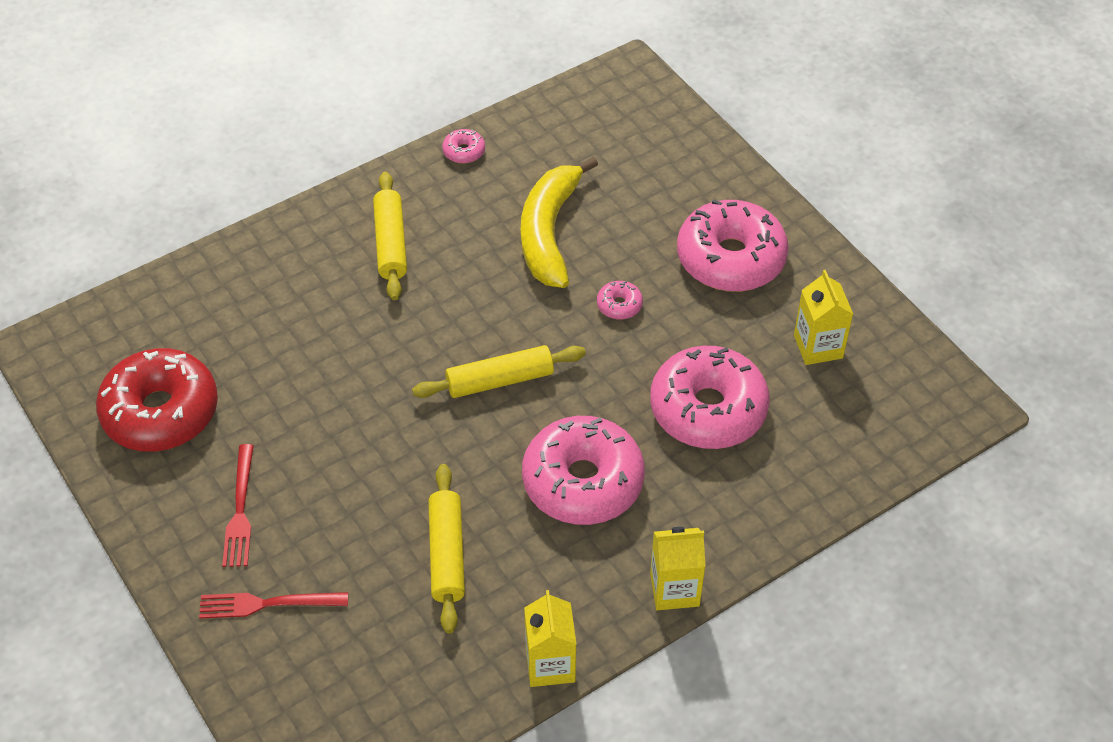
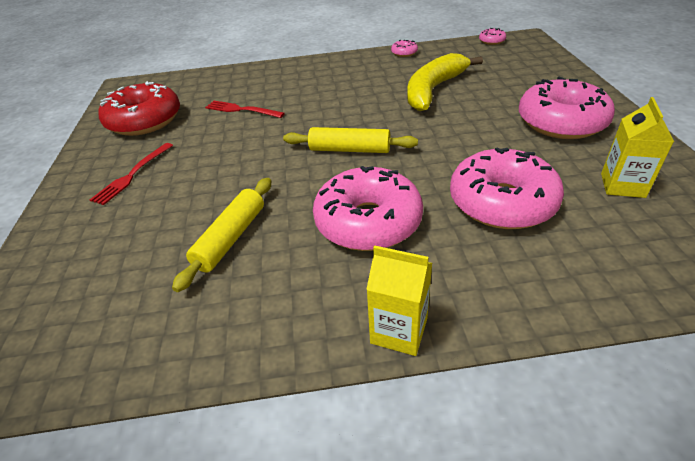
camera: 30 degrees right, 10 degrees down
red fork [199,592,348,619] -> red fork moved to [205,101,285,118]
yellow rolling pin [373,172,407,300] -> none
yellow carton [524,590,576,687] -> none
pink donut [597,281,643,320] -> pink donut moved to [479,28,506,45]

